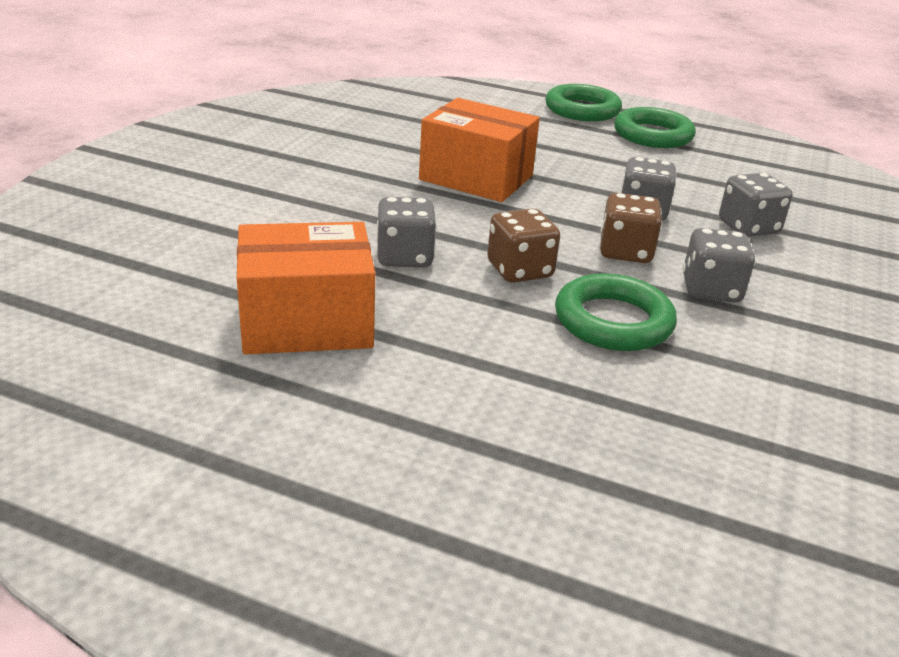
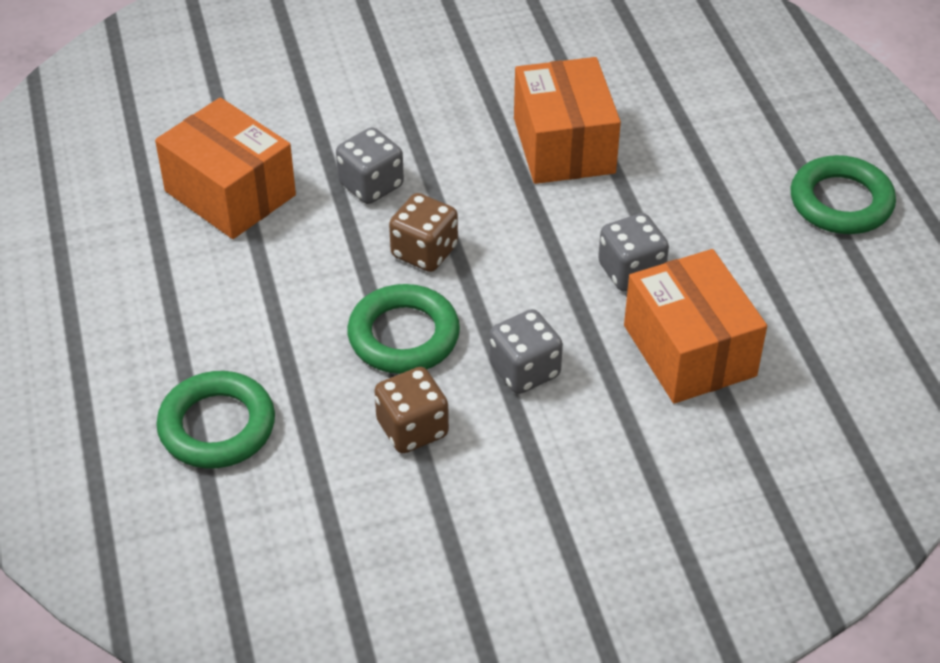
camera: 55 degrees right, 15 degrees up
green ring [545,84,622,121] -> green ring moved to [156,371,275,469]
brown dice [600,193,662,263] -> brown dice moved to [374,367,449,454]
grey dice [719,173,793,237] -> orange box [624,249,767,404]

